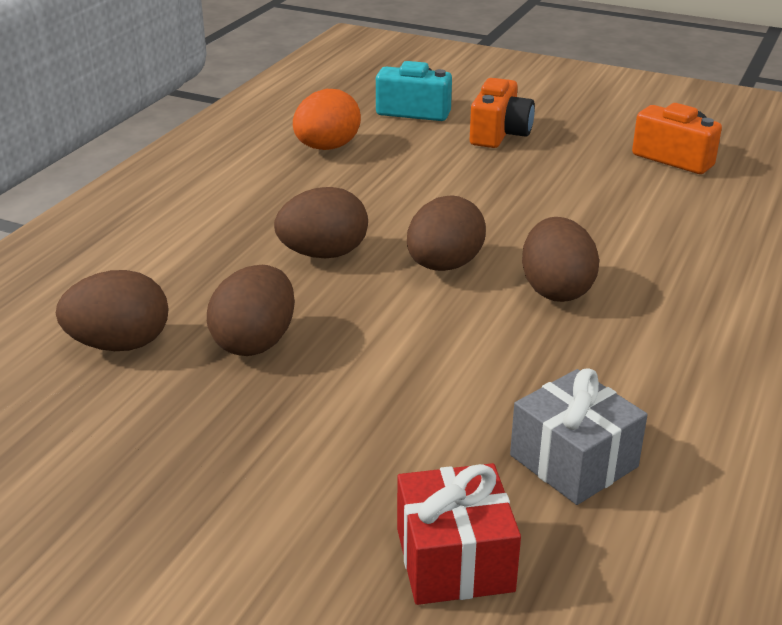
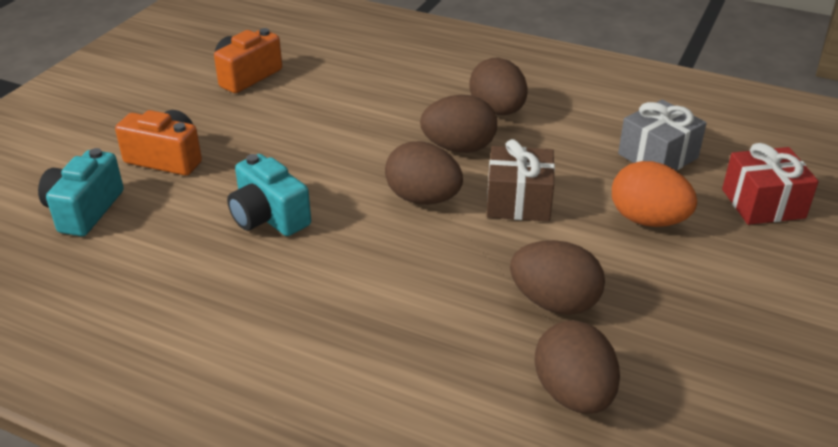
camera: 90 degrees left, 5 degrees up
brown egg [274,187,368,259] -> brown egg moved to [469,58,528,115]
orange egg [293,89,361,150] -> orange egg moved to [612,161,697,227]
none -> turquoise camera [227,154,311,236]
none -> brown gift [487,139,555,222]

